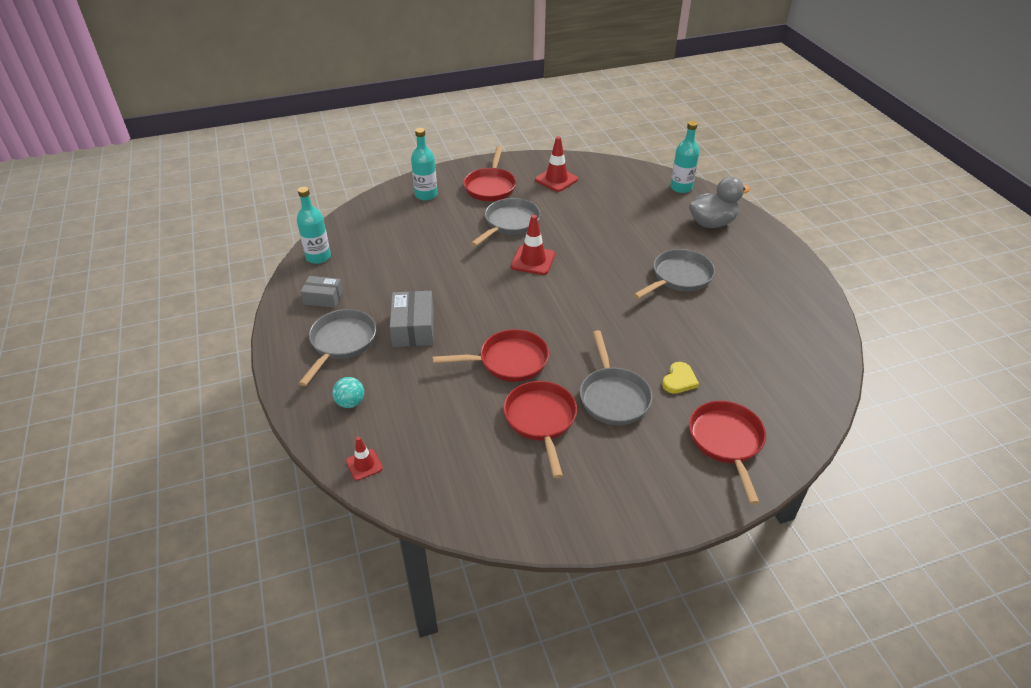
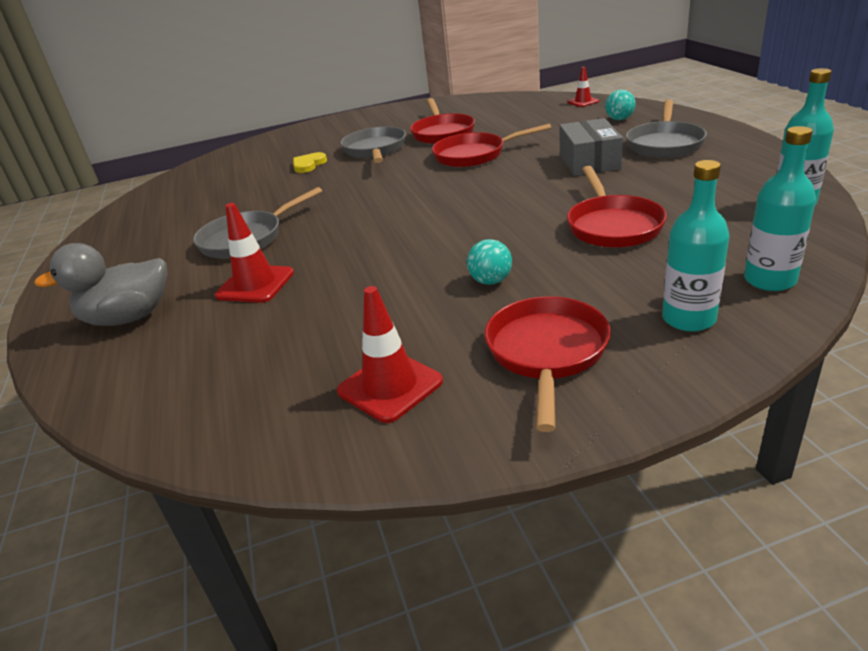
camera: 175 degrees left, 10 degrees down
grey box [300,276,343,308] -> none
grey pan [471,198,541,246] -> turquoise ball [467,239,512,285]
red traffic cone [511,215,555,275] -> red traffic cone moved to [215,203,294,303]
turquoise bottle [670,121,700,193] -> turquoise bottle moved to [744,126,816,291]
red pan [689,401,766,505] -> red pan moved to [567,166,667,248]

